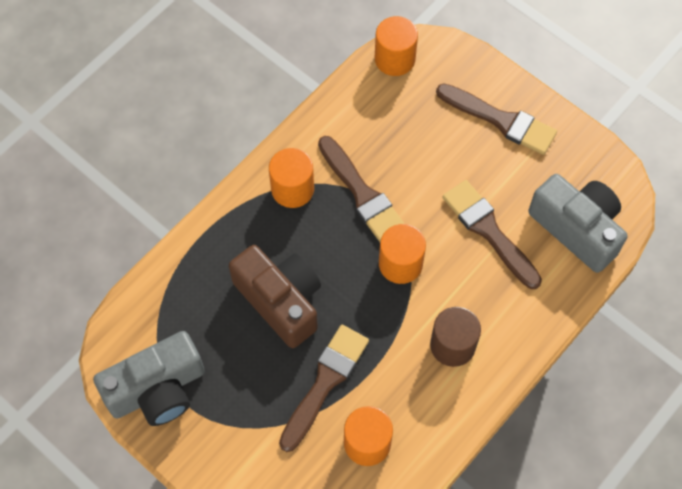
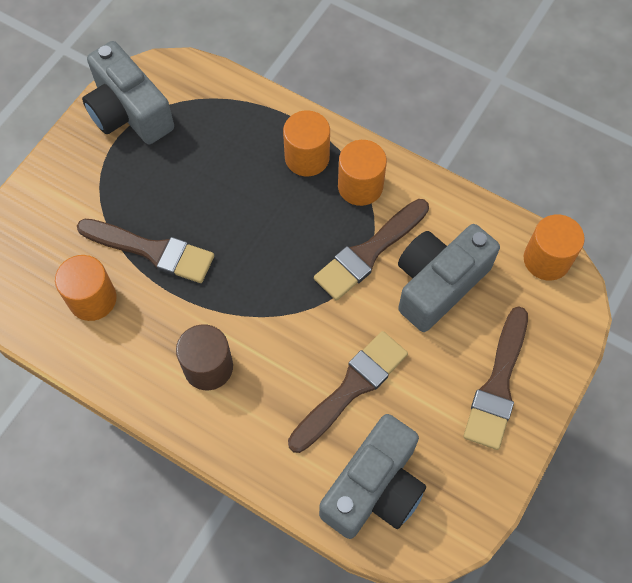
camera: 80 degrees right, 0 degrees up
brown camera [229,245,321,348] -> none
orange cylinder [379,224,426,284] -> orange cylinder moved to [283,111,330,176]
none -> grey camera [398,224,500,332]

